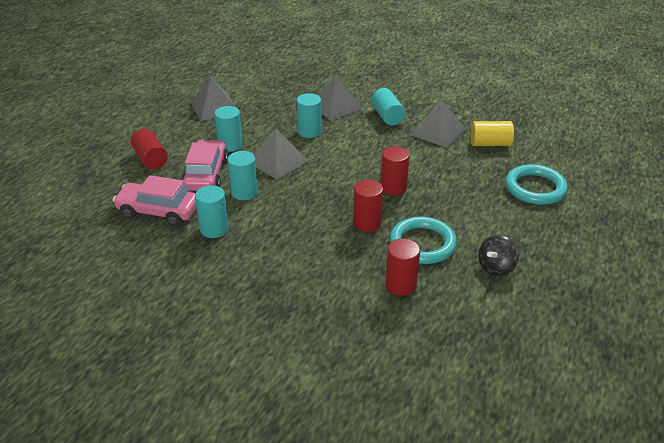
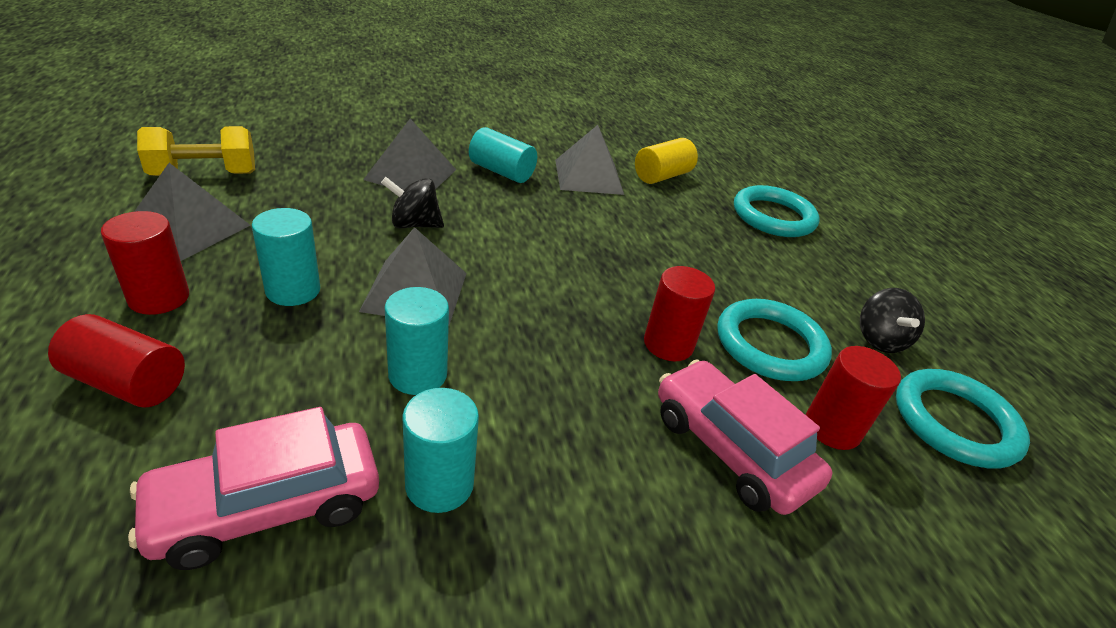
camera: 45 degrees left, 0 degrees up
pink car [182,140,229,191] -> pink car moved to [658,359,832,515]
turquoise cylinder [297,93,322,138] -> black spinning top [381,177,444,228]
red cylinder [380,146,410,196] -> red cylinder moved to [101,211,189,315]
none -> yellow dumbbell [137,126,255,176]
none -> turquoise ring [896,369,1030,469]

